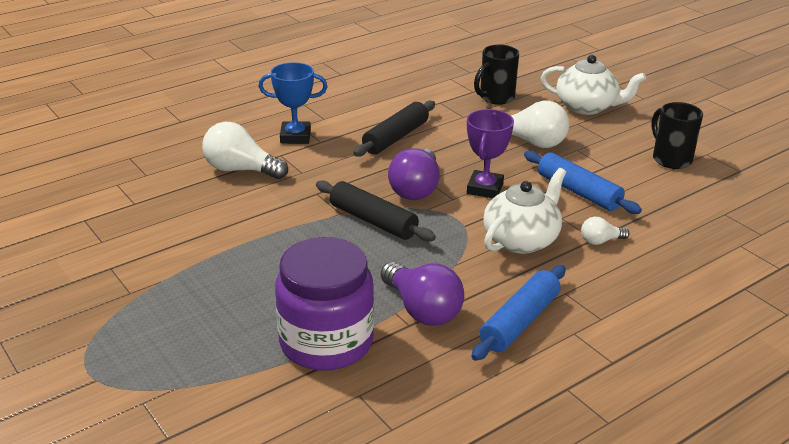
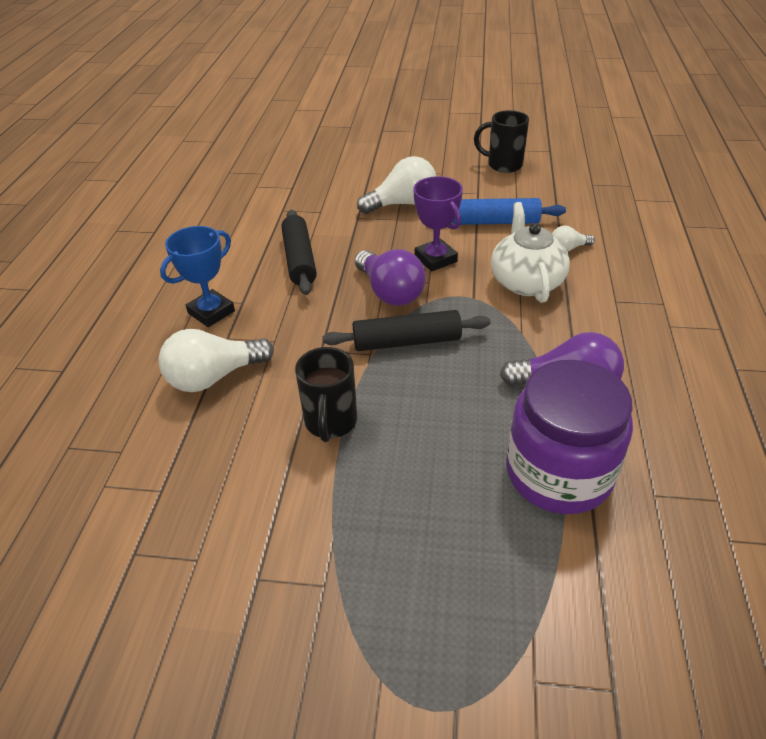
camera: 45 degrees left, 10 degrees up
blue rolling pin [471,265,566,361] -> none
black mug [474,45,519,105] -> black mug moved to [295,347,357,442]
white teapot [541,55,646,115] -> none
white light bulb [581,217,630,245] -> white light bulb turned 45 degrees clockwise [552,226,595,252]

